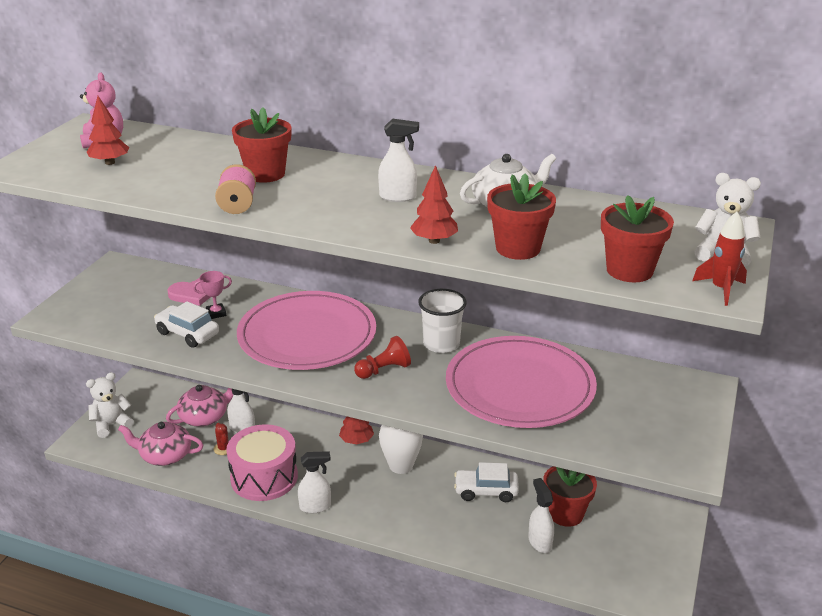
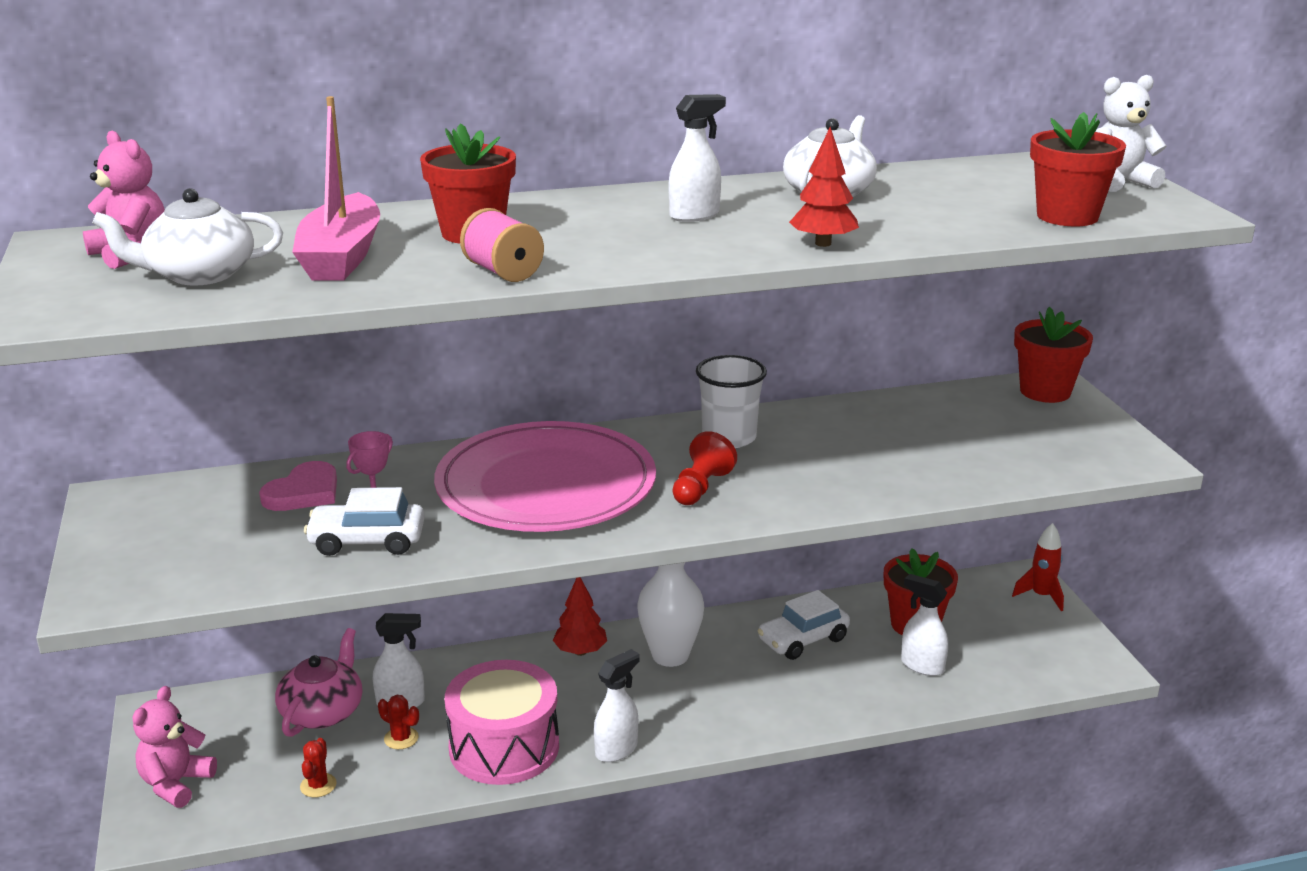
camera: 35 degrees left, 5 degrees down
white teddy bear [86,372,134,438] -> pink teddy bear [133,686,217,808]
red tree [87,96,129,165] -> white teapot [92,188,283,286]
pink teapot [118,422,203,466] -> red cactus [300,738,337,798]
pink plate [446,336,597,428] -> none
red flower pot [487,173,556,260] -> red flower pot moved to [1014,307,1093,403]
red rocket [692,212,747,306] -> red rocket moved to [1012,523,1064,611]
none -> pink boat [292,96,380,281]

